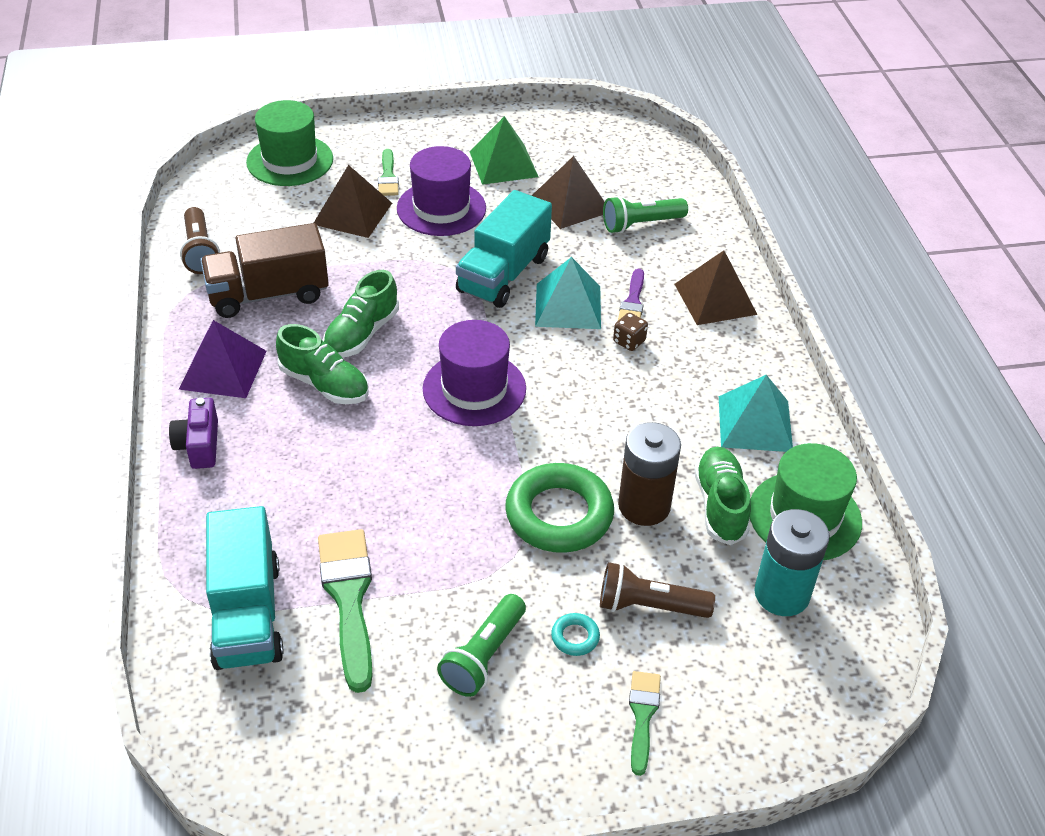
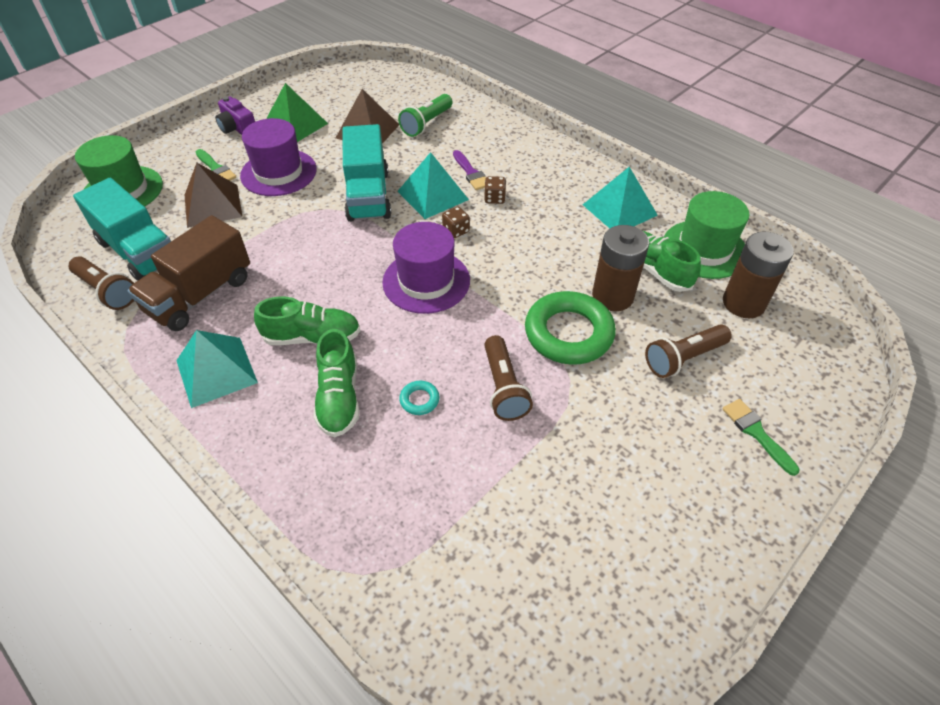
camera: 35 degrees left, 5 degrees up
purple camera [169,398,218,469] -> purple camera moved to [215,97,255,135]
purple pyramid [179,320,267,398] -> turquoise pyramid [176,330,258,408]
turquoise truck [206,506,284,670] -> turquoise truck moved to [73,178,171,281]
green brush [318,529,373,693] -> none
green shoe [323,270,399,357] -> green shoe moved to [314,329,359,437]
green flashlight [437,594,526,697] -> none
turquoise ring [551,613,600,656] -> turquoise ring moved to [399,381,440,415]
brown pyramid [675,250,758,325] -> none
turquoise battery [754,509,830,616] -> brown battery [723,231,794,318]
none -> brown dice [442,207,470,238]
none -> brown flashlight [484,335,533,421]

